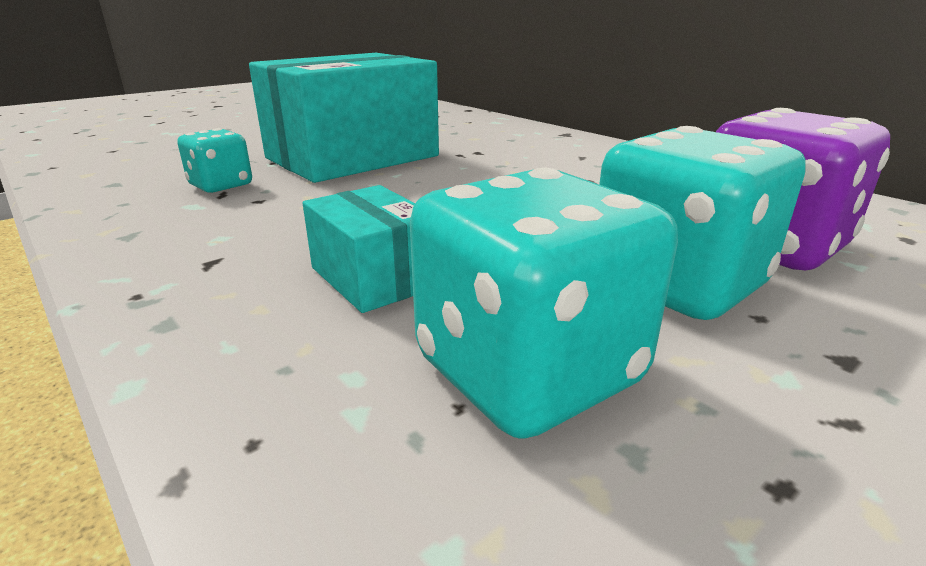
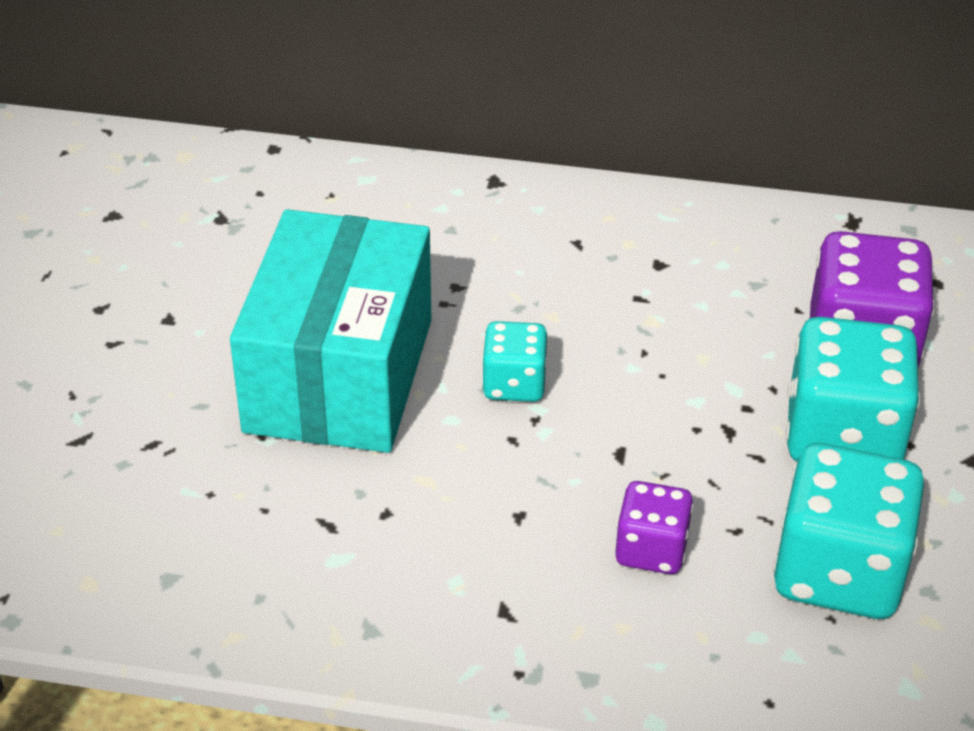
camera: 40 degrees left, 15 degrees up
turquoise dice [177,128,252,193] -> turquoise dice moved to [482,321,547,402]
turquoise box [303,185,415,313] -> purple dice [615,481,693,574]

